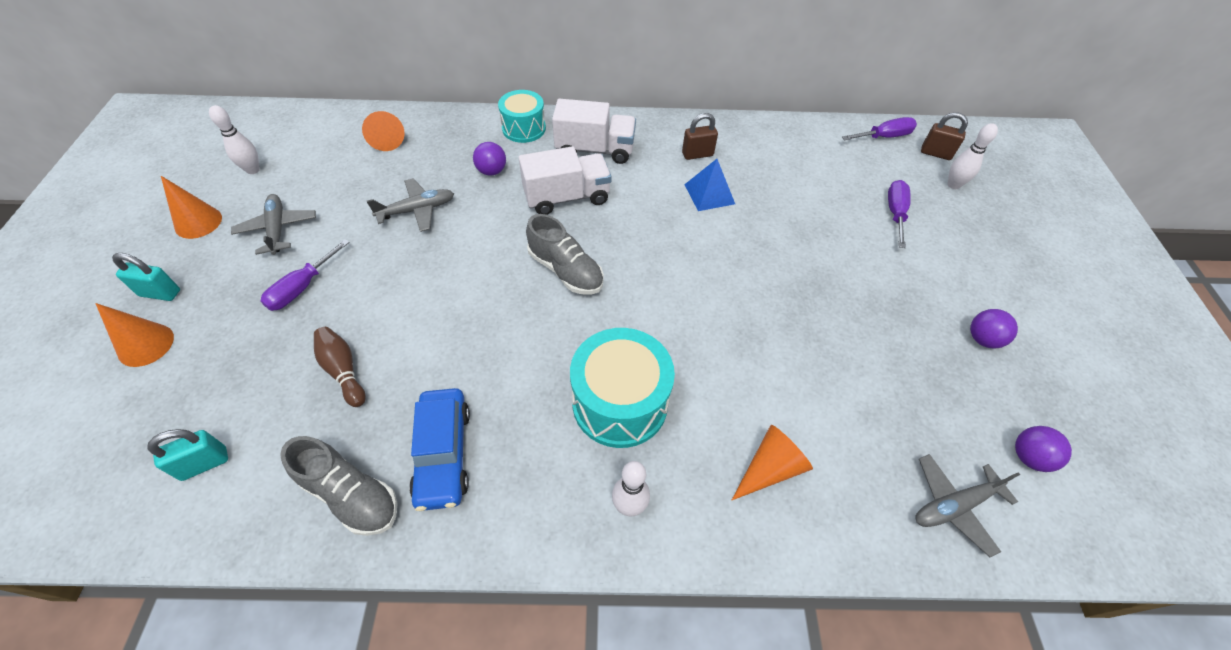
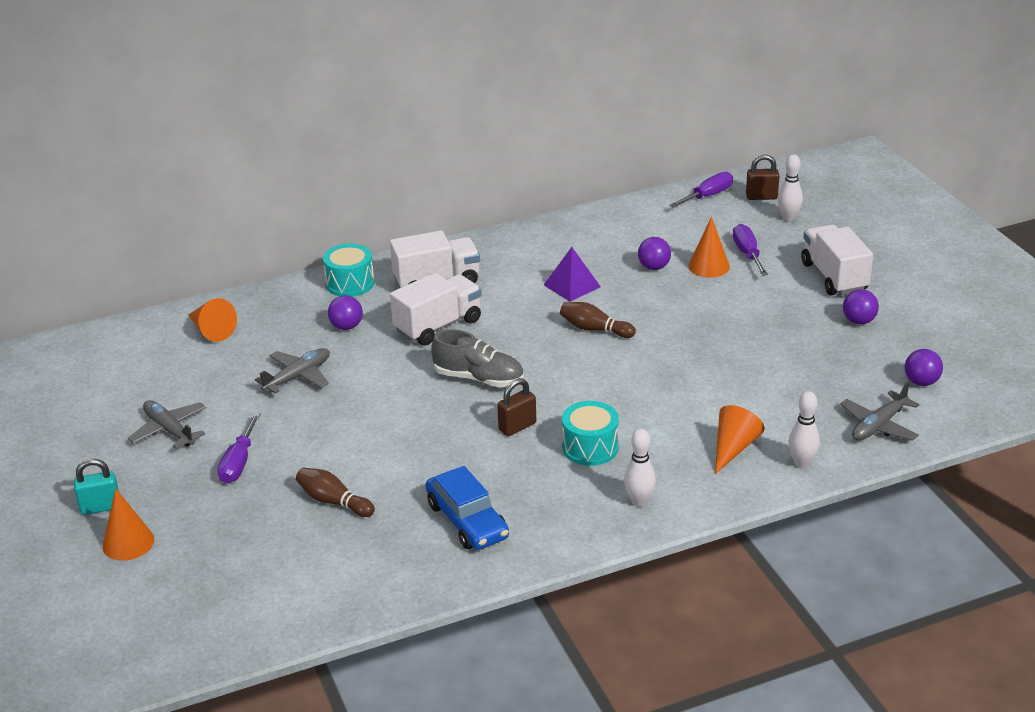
camera: 20 degrees left, 20 degrees down
turquoise padlock [147,429,228,481] -> none
orange cone [161,176,222,239] -> orange cone moved to [688,217,730,278]
white bowling pin [209,105,260,174] -> white bowling pin moved to [789,391,820,468]
grey shoe [280,436,398,536] -> none
turquoise drum [570,328,675,448] -> turquoise drum [562,401,619,466], size x0.64
brown padlock [682,113,718,160] -> brown padlock moved to [497,378,536,436]
blue pyramid [684,159,735,211] -> purple pyramid [544,247,601,302]
none -> brown bowling pin [560,302,636,338]
none -> purple ball [638,237,671,270]
none -> white truck [801,224,873,295]

